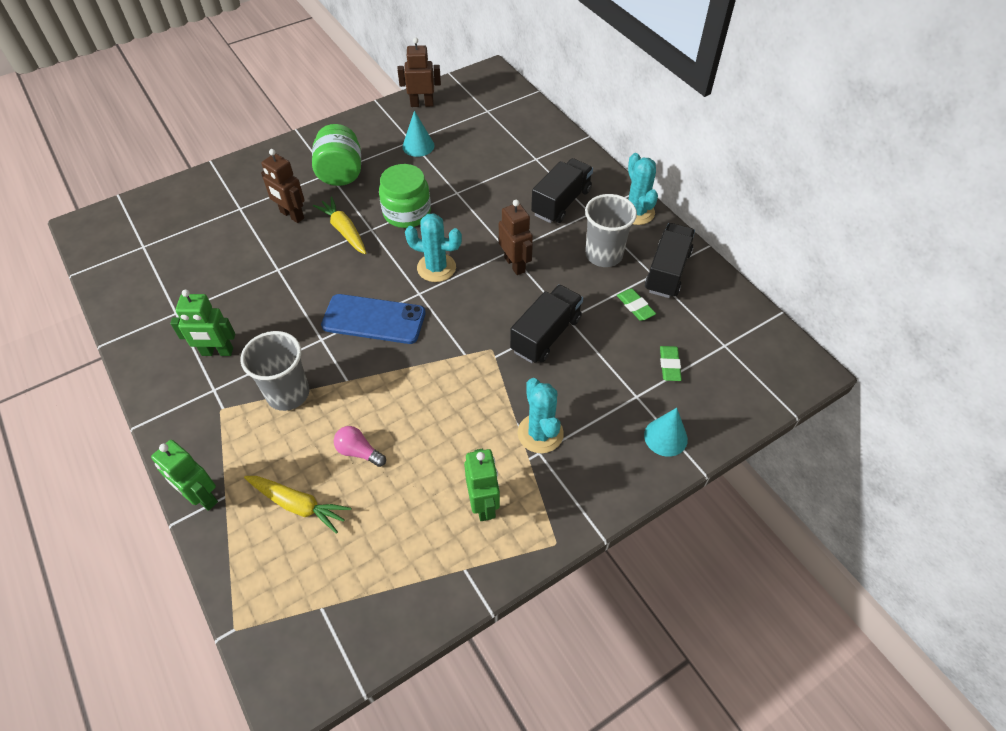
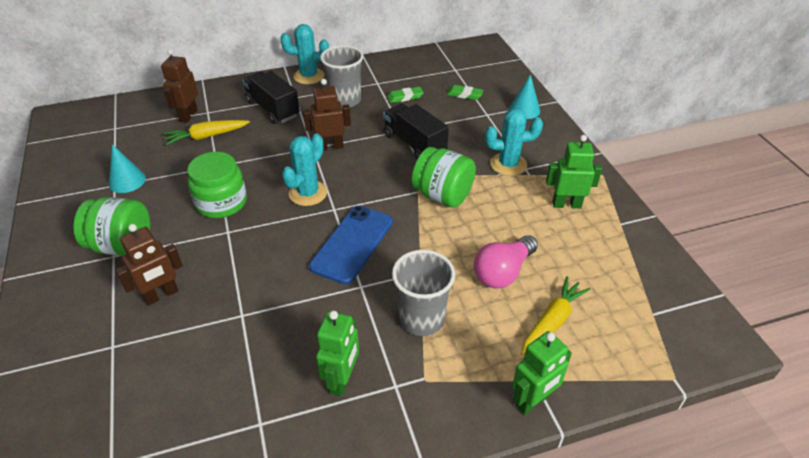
camera: 75 degrees left, 10 degrees down
yellow carrot [313,197,367,254] -> yellow carrot moved to [164,120,250,145]
pink light bulb [334,426,386,467] -> pink light bulb [474,235,538,289], size x1.61
brown robot [397,38,441,107] -> brown robot moved to [161,49,198,123]
black truck [645,223,695,298] -> none
none -> green jar [412,147,476,208]

